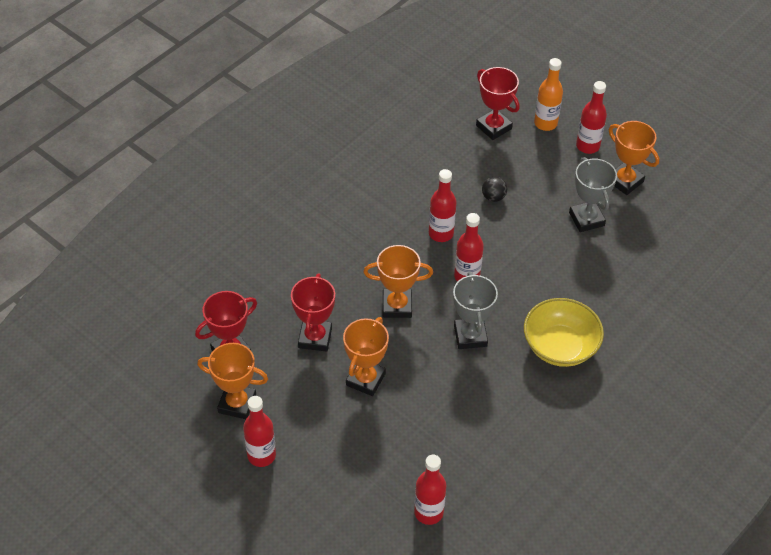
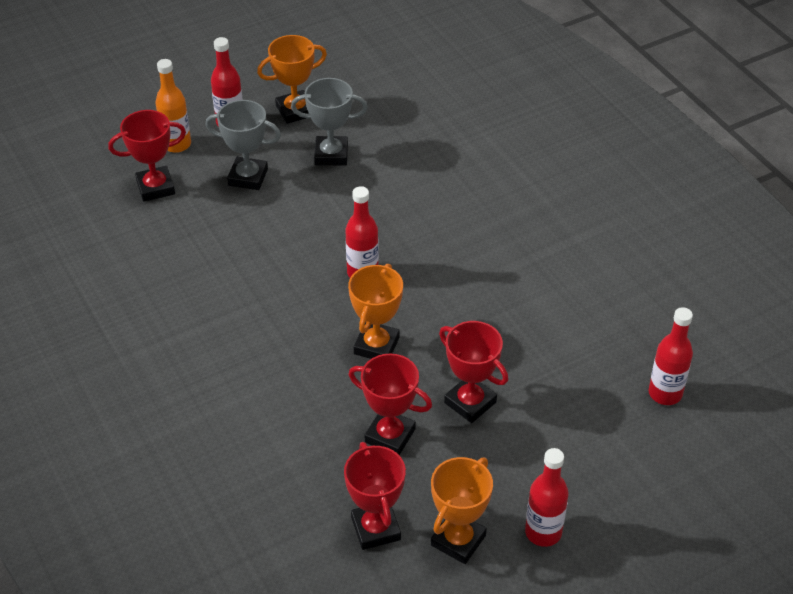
camera: 70 degrees left, 5 degrees down
orange trophy [343,317,389,396] -> red trophy [439,321,508,423]
red bottle [429,169,457,242] -> none
grey trophy [453,272,498,349] -> grey trophy moved to [206,100,281,190]
black ball [482,177,507,202] -> none
yellow bowl [524,298,604,367] -> none

